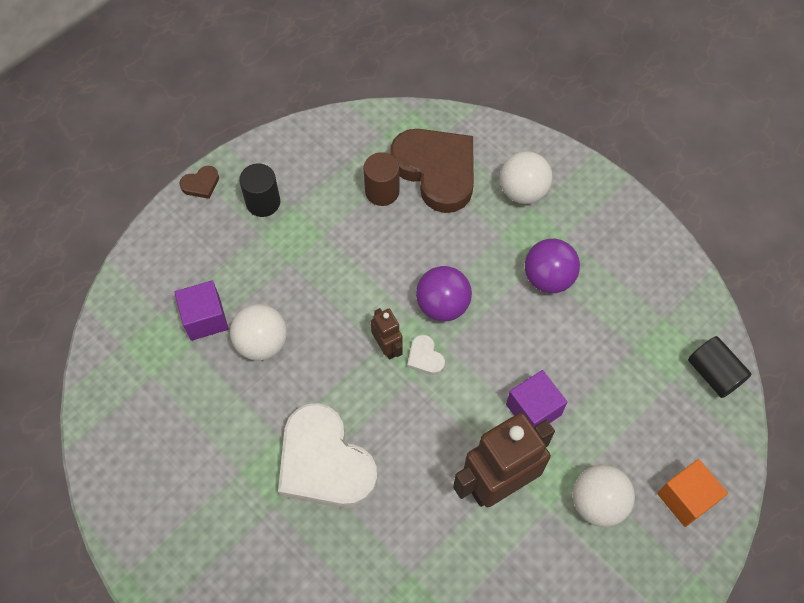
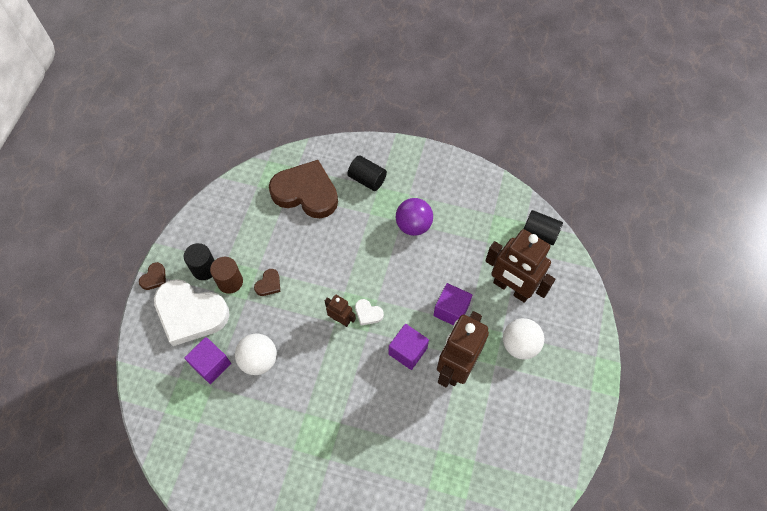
camera: 30 degrees left, 0 degrees up
white heart [278,403,378,509] -> white heart moved to [154,279,230,346]
brown cylinder [364,152,399,206] -> brown cylinder moved to [210,257,243,294]
purple ball [416,266,472,322] -> none
white ball [500,151,553,204] -> black cylinder [347,155,387,191]
orange cube [657,459,728,527] -> none
none -> brown heart [254,269,280,296]
none -> purple cube [389,324,429,370]
none -> brown robot [485,229,555,303]

